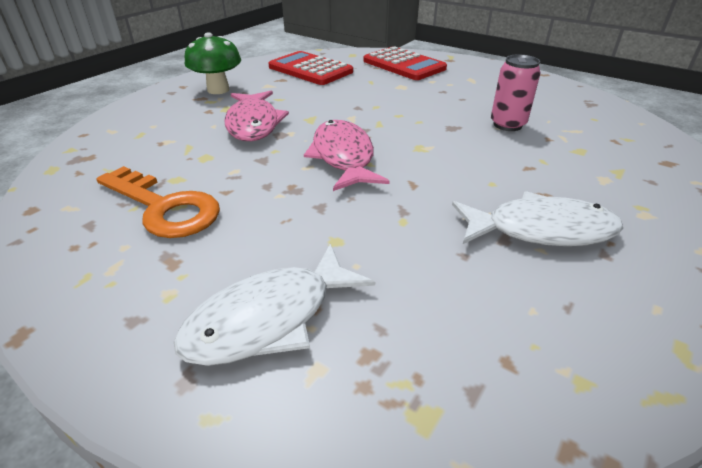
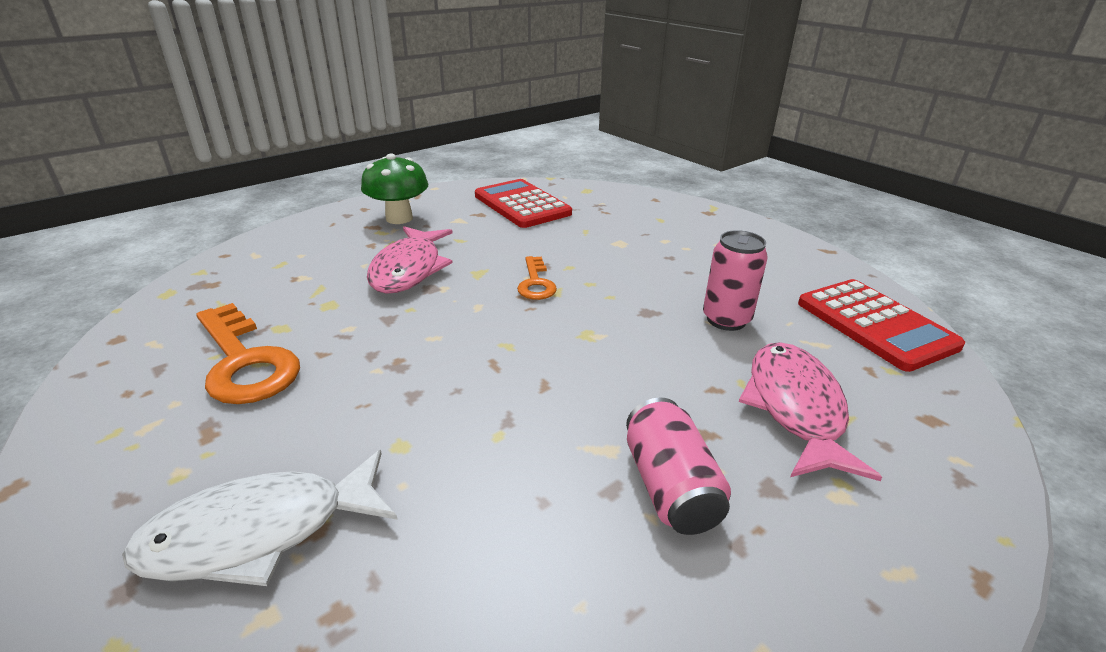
camera: 15 degrees right, 5 degrees down
pink fish [304,120,389,191] -> pink fish moved to [739,342,882,481]
red calculator [363,46,447,80] -> red calculator moved to [798,279,965,372]
white fish [452,191,623,246] -> pink can [626,397,731,535]
none -> orange key [517,256,557,300]

